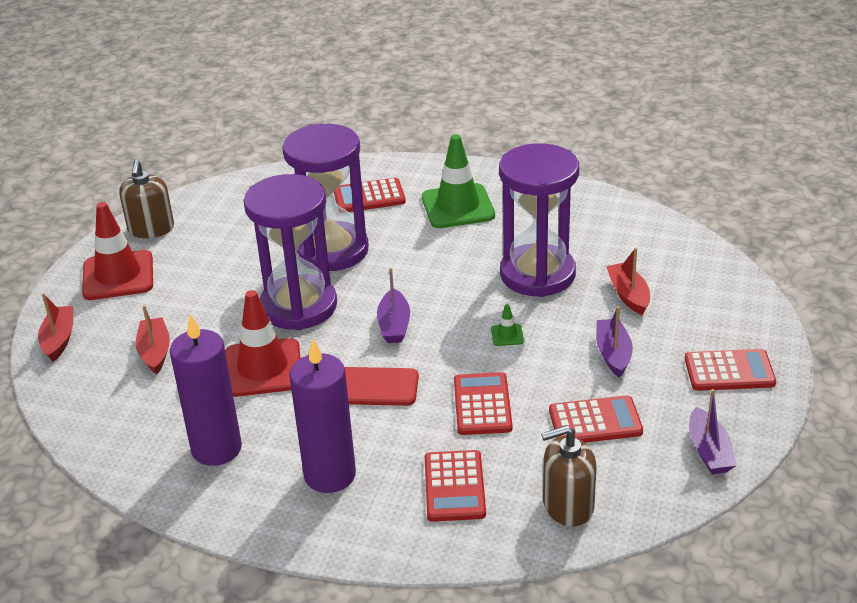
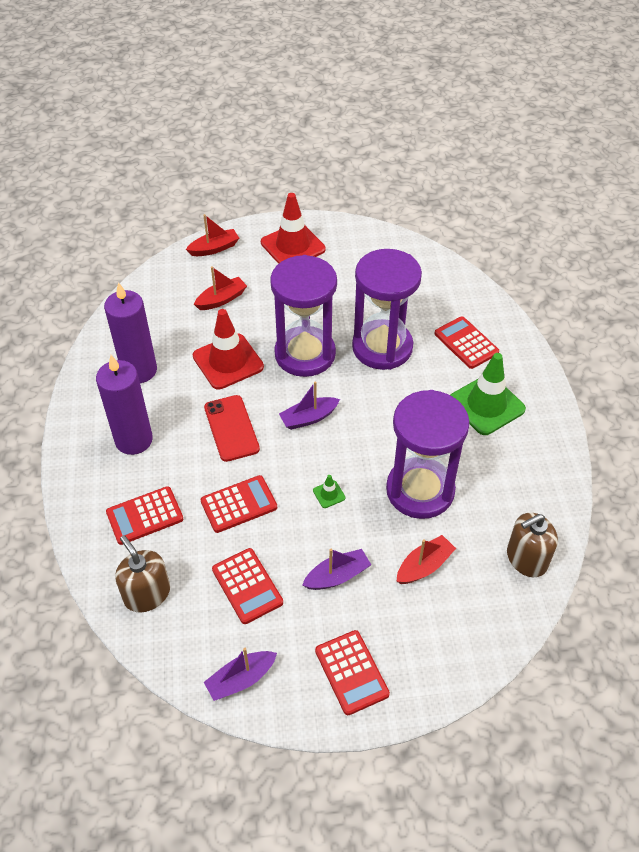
camera: 65 degrees right, 15 degrees up
brown soap dispenser [119,160,174,238] -> brown soap dispenser moved to [507,513,558,577]

